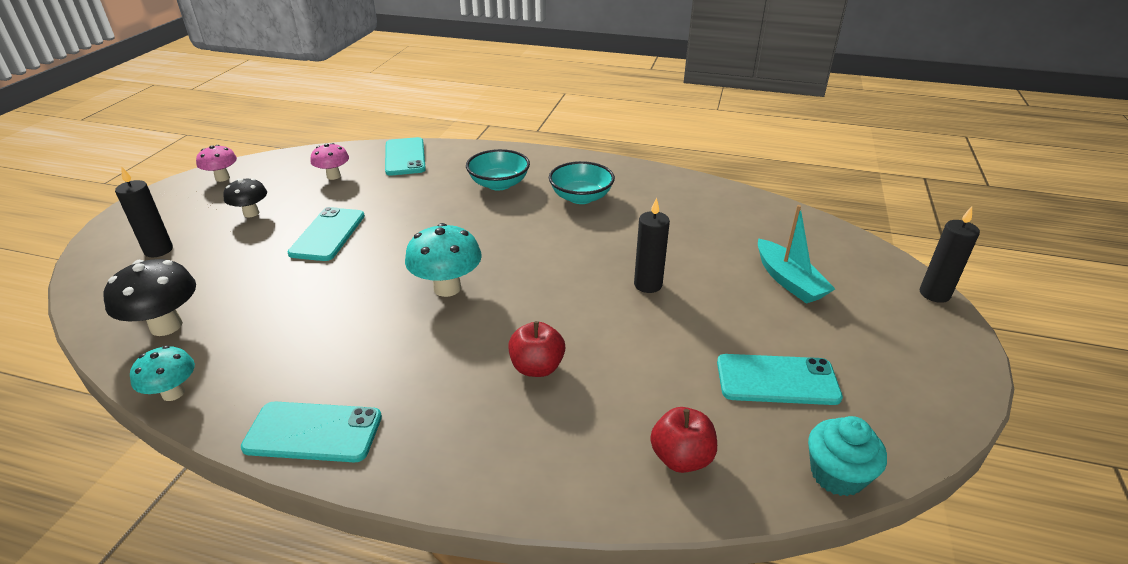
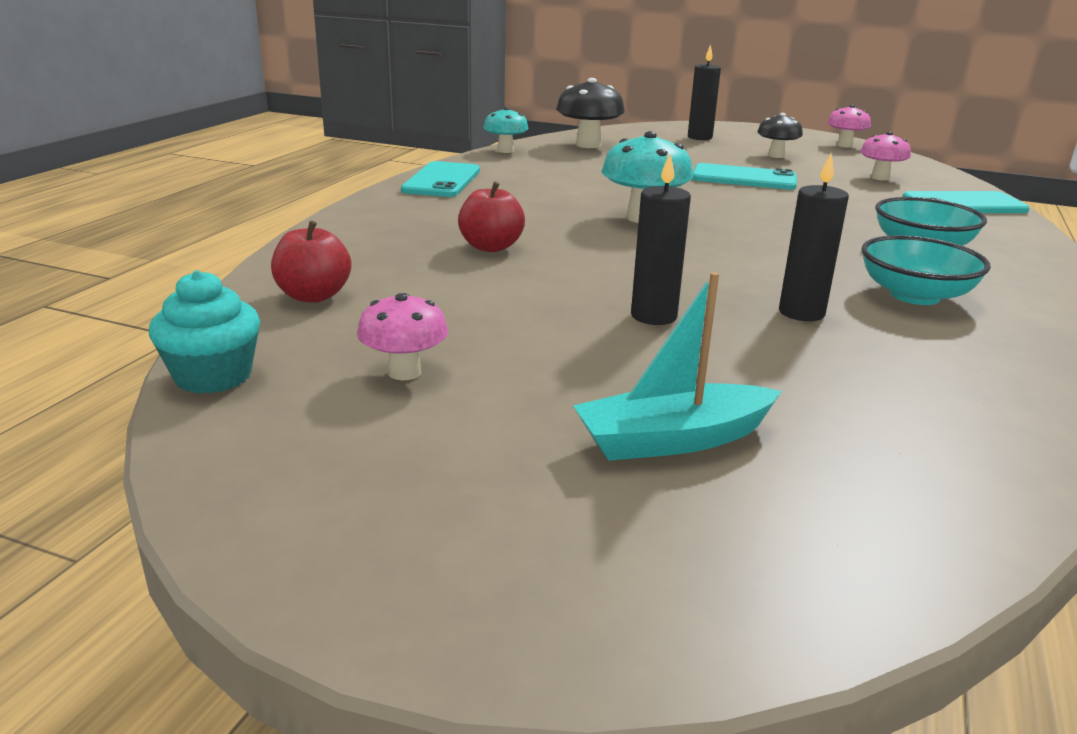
camera: 95 degrees right, 10 degrees down
turquoise phone [717,354,843,405] -> pink mushroom [357,293,448,380]
black candle [919,207,980,303] -> black candle moved to [779,153,849,321]

